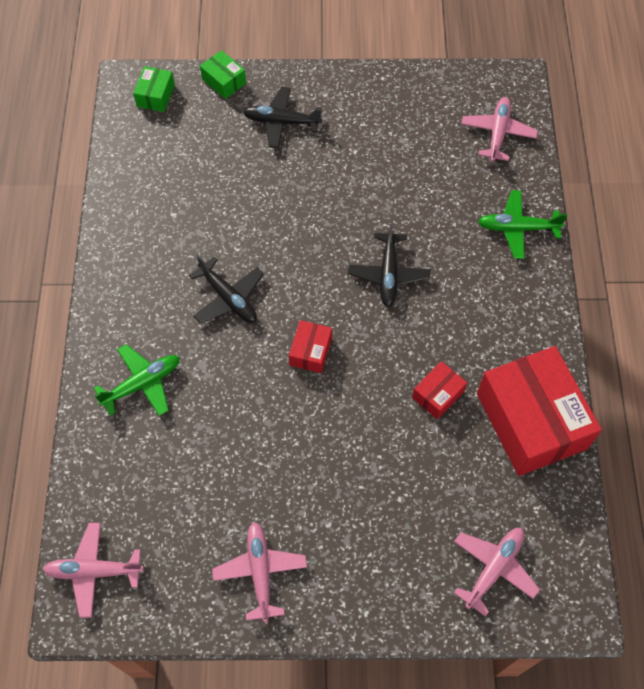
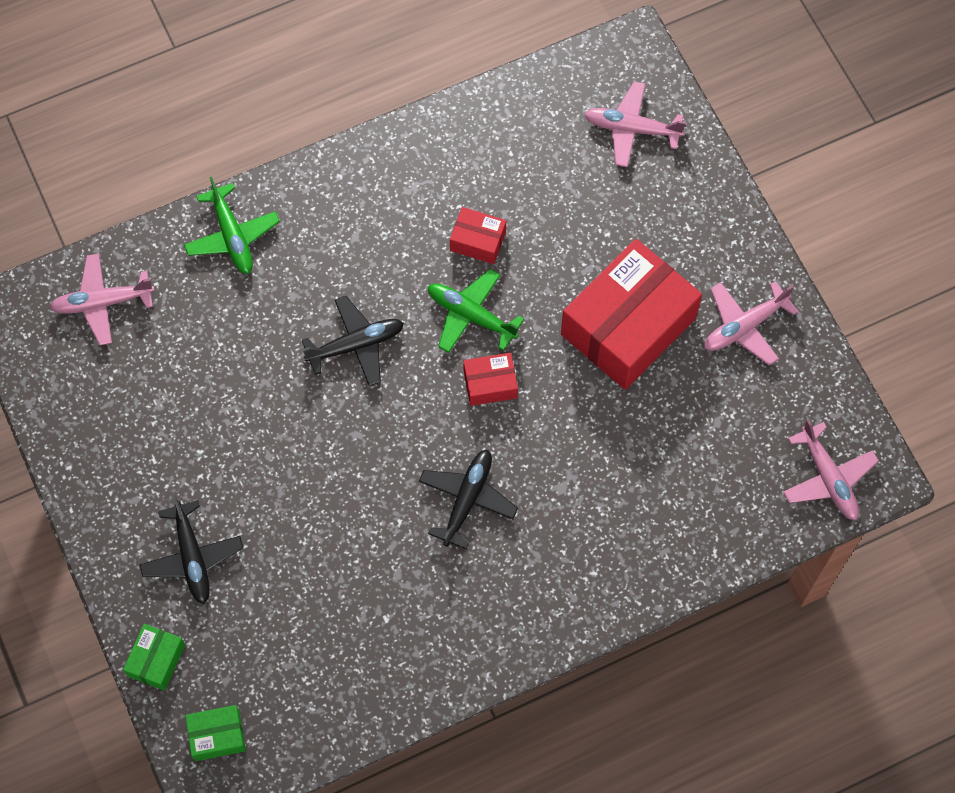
camera: 115 degrees left, 5 degrees up
green plane [94,344,180,416] -> green plane moved to [428,269,524,353]
red box [477,346,602,476] -> red box moved to [561,239,702,390]

